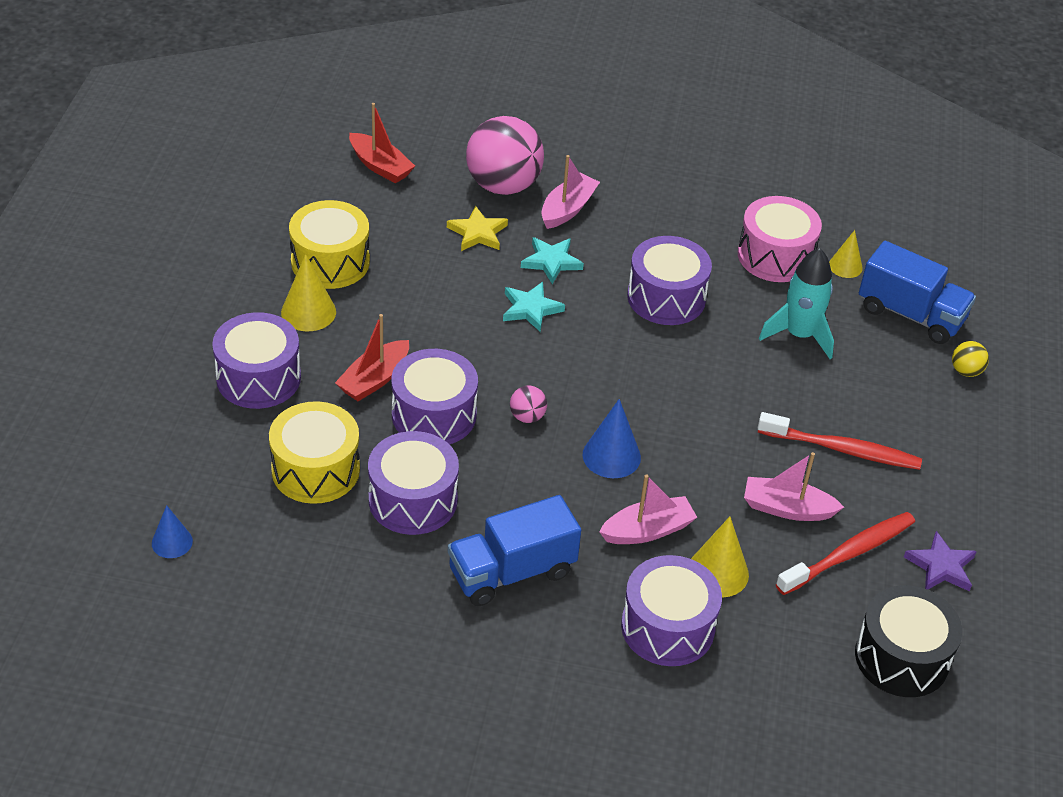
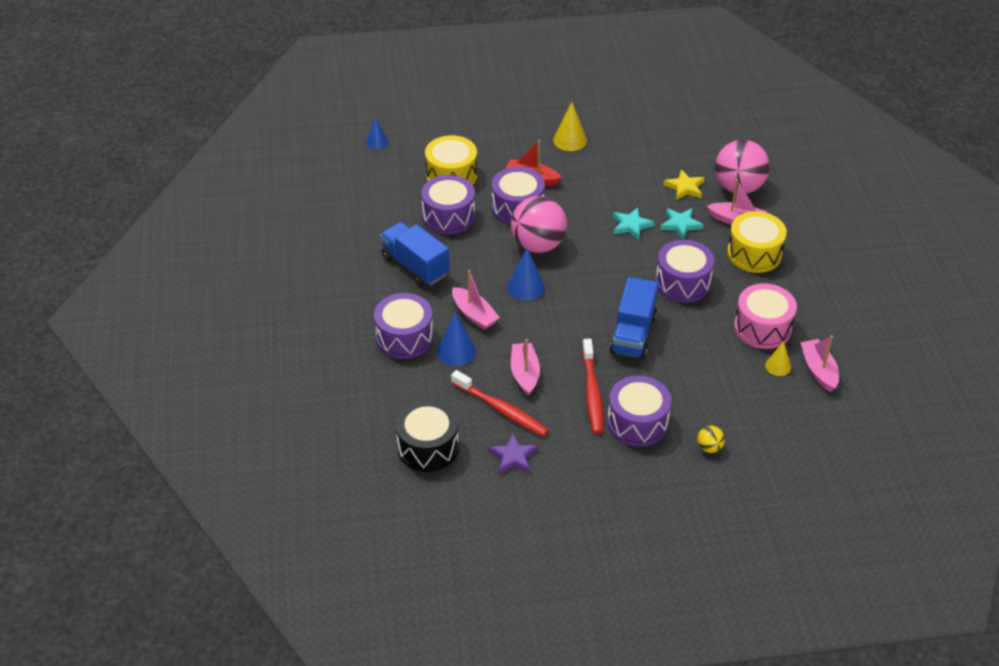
camera: 75 degrees right, 0 degrees up
purple drum [212,312,301,409] -> purple drum moved to [607,376,671,446]
yellow drum [289,200,370,289] -> yellow drum moved to [727,211,787,273]
red boat [349,103,415,183] -> none
pink ball [510,386,547,423] -> pink ball [511,196,567,253], size x2.35
yellow cone [691,516,749,597] -> blue cone [437,312,476,366]
turquoise rocket [759,248,834,359] -> none
blue truck [859,241,976,344] -> blue truck moved to [609,277,658,359]
none -> pink boat [800,335,839,392]

